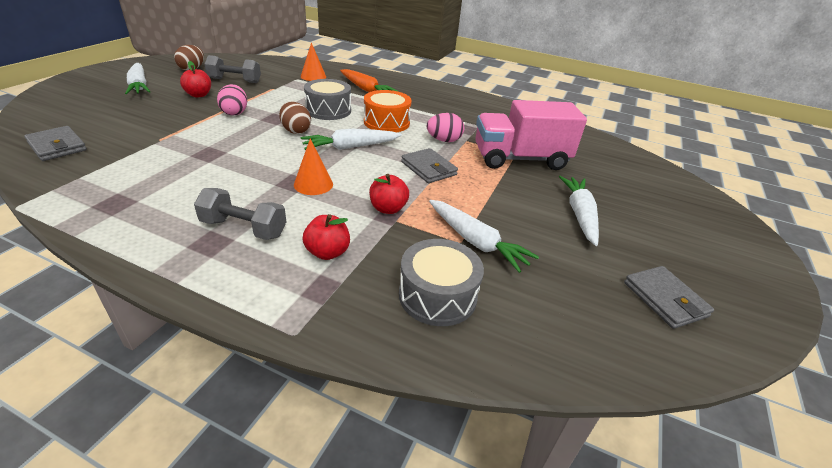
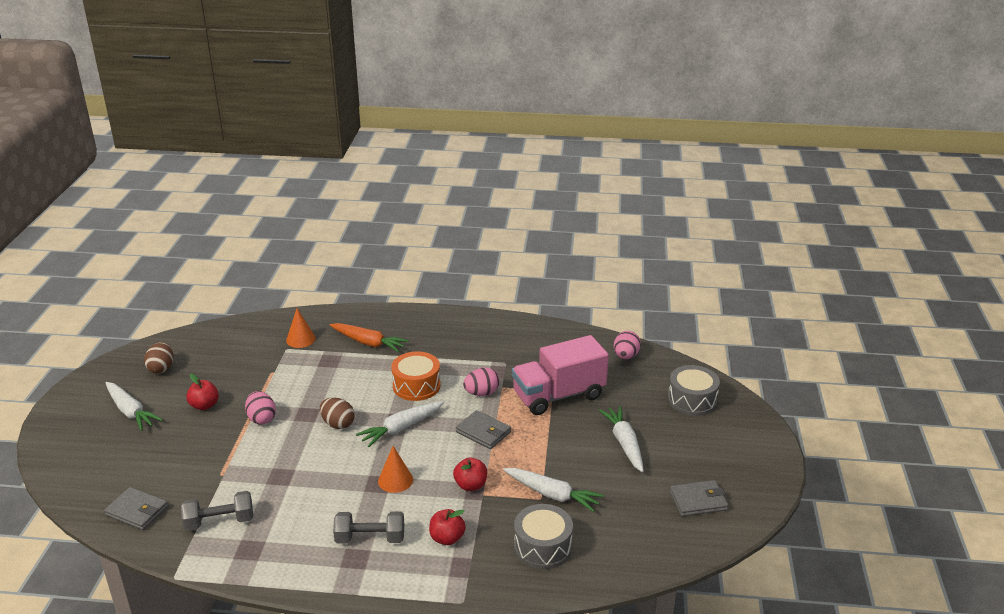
camera: 15 degrees left, 5 degrees down
grey dumbbell [204,55,261,83] -> grey dumbbell moved to [181,491,253,531]
grey drum [304,79,351,120] -> grey drum moved to [668,365,720,416]
grey wallet [624,266,714,329] -> grey wallet turned 60 degrees counterclockwise [670,480,728,516]
none -> pink egg [614,331,641,359]

